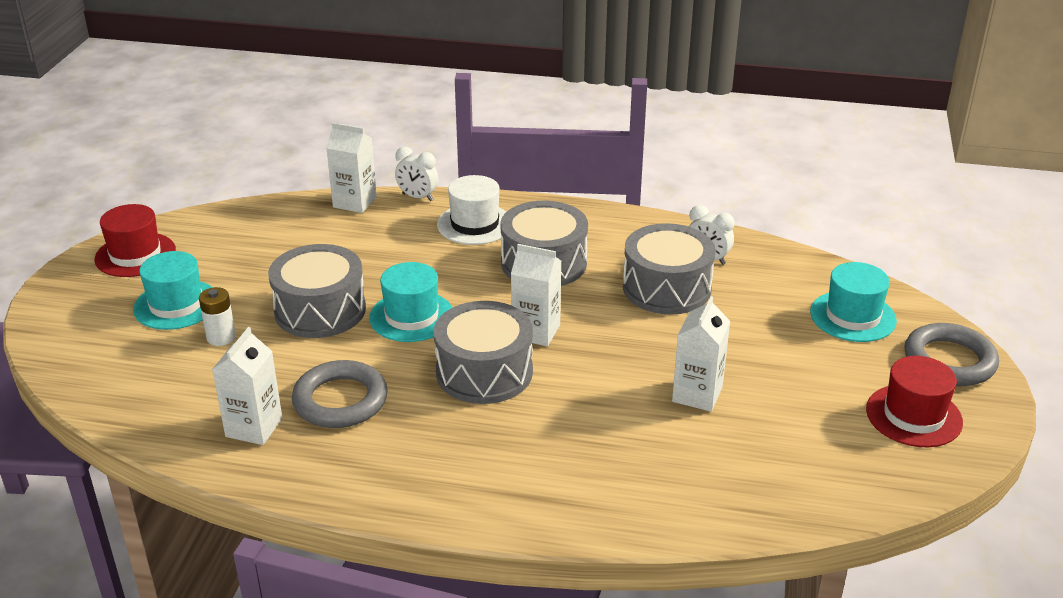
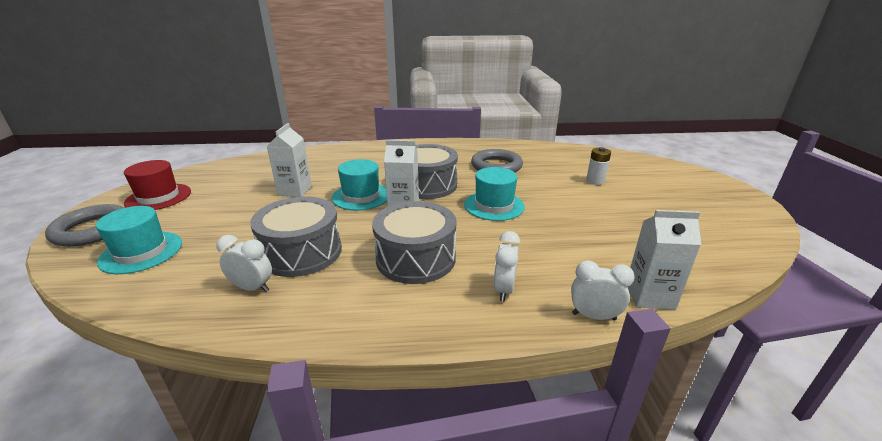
camera: 165 degrees right, 5 degrees down
red hat [94,204,176,277] -> none
turquoise hat [133,251,213,330] -> turquoise hat moved to [332,159,387,210]
white carton [212,327,282,445] -> none
grey drum [268,244,366,338] -> none
white hat [437,175,506,245] -> white clock [493,231,520,302]

